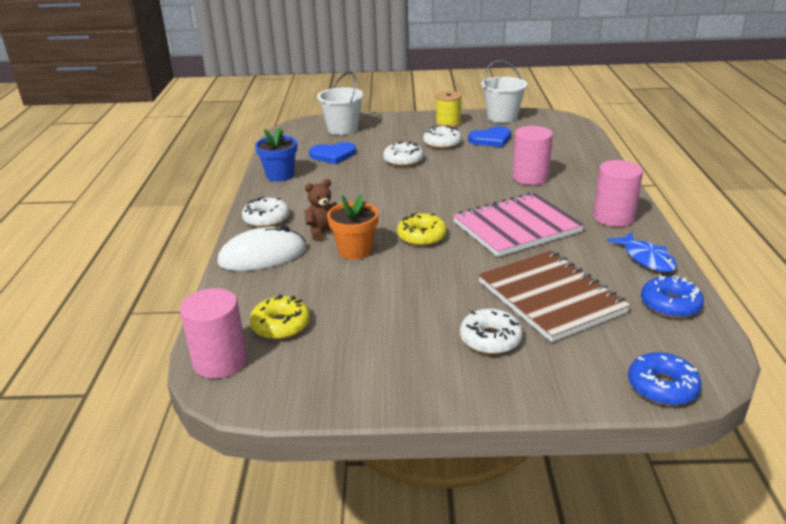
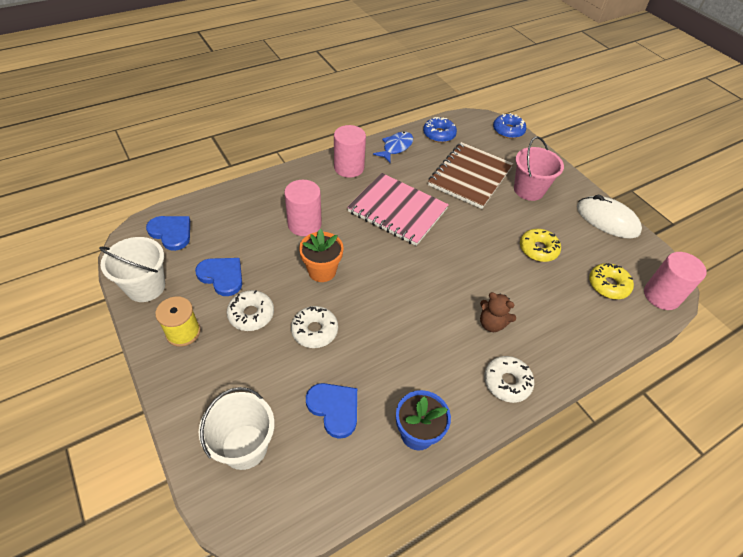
camera: 125 degrees left, 20 degrees up
white mouse [217,224,306,271] -> white mouse moved to [577,195,642,239]
orange flower pot [327,194,379,260] -> orange flower pot moved to [299,229,344,282]
yellow donut [397,213,447,246] -> yellow donut moved to [520,229,561,262]
white donut [460,309,523,354] -> pink bucket [514,136,564,201]
none -> blue heart [146,216,190,251]

